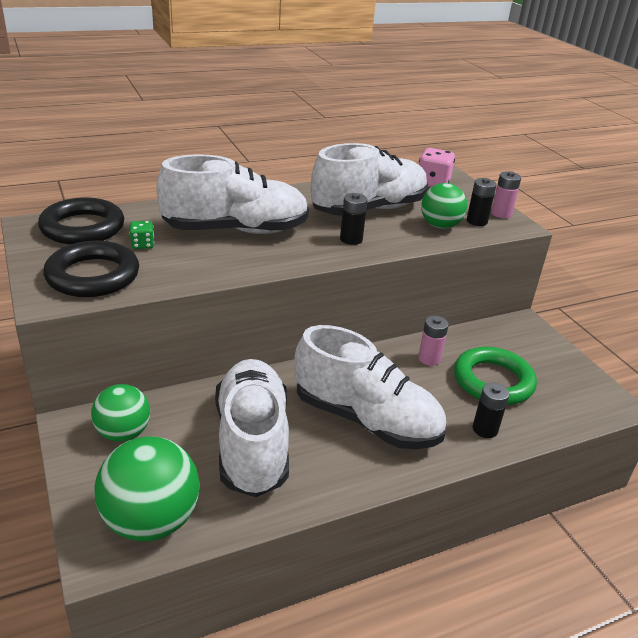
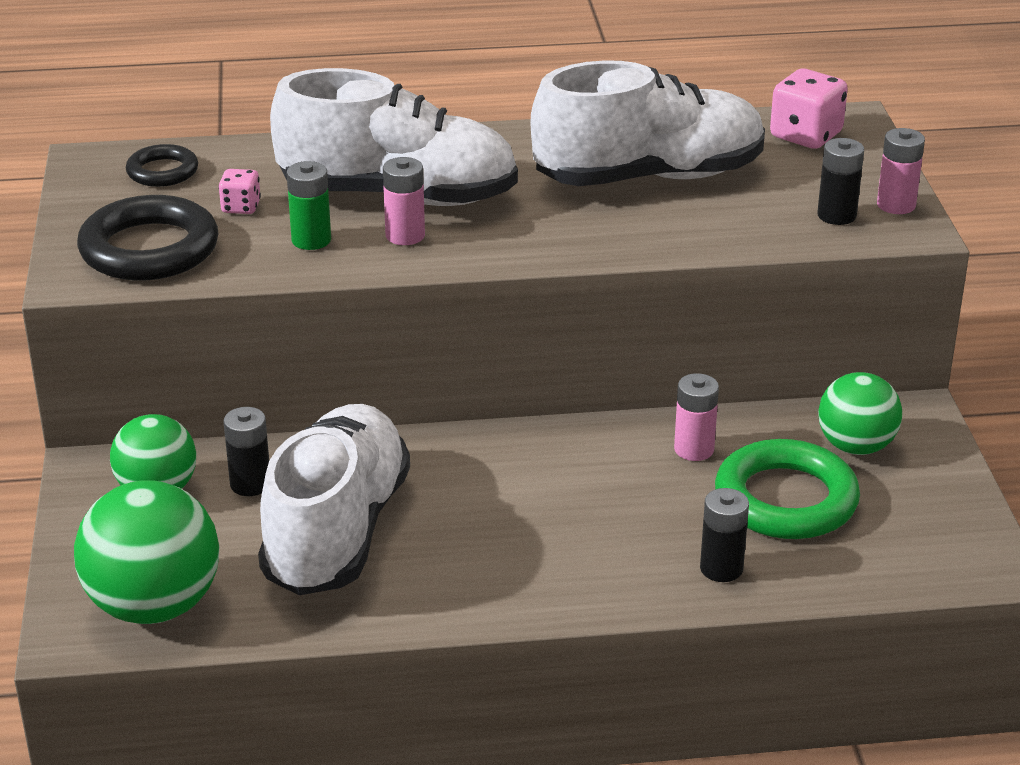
camera: 20 degrees right, 0 degrees up
black ring [38,198,124,245] -> black ring [126,144,198,187], size x0.55
green dice [129,221,154,249] -> pink dice [218,169,261,214]
white shoe [294,325,446,449] -> none
black battery [340,193,368,245] -> black battery moved to [223,407,269,496]
green ball [421,183,467,229] -> green ball moved to [818,372,902,455]
none -> green battery [287,161,331,250]
none -> pink battery [383,157,425,245]

